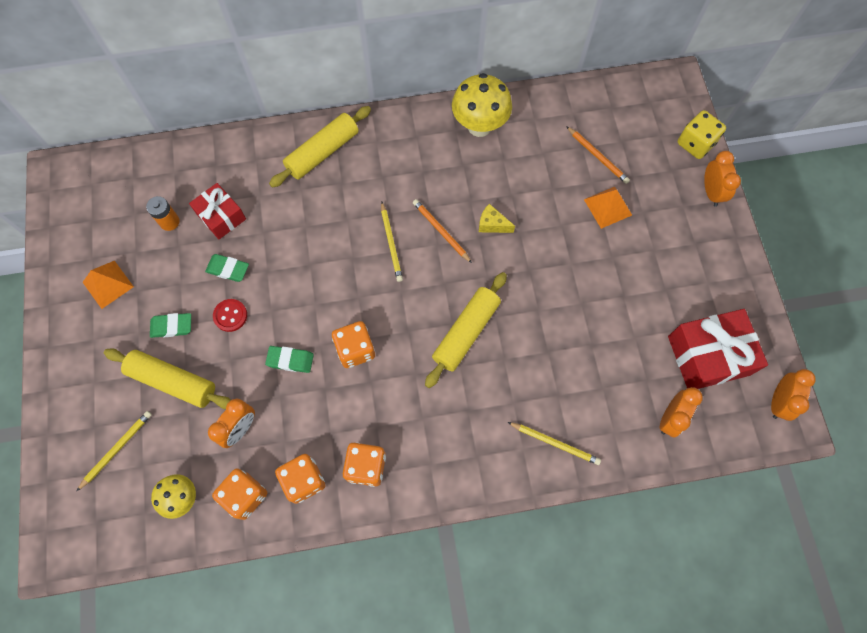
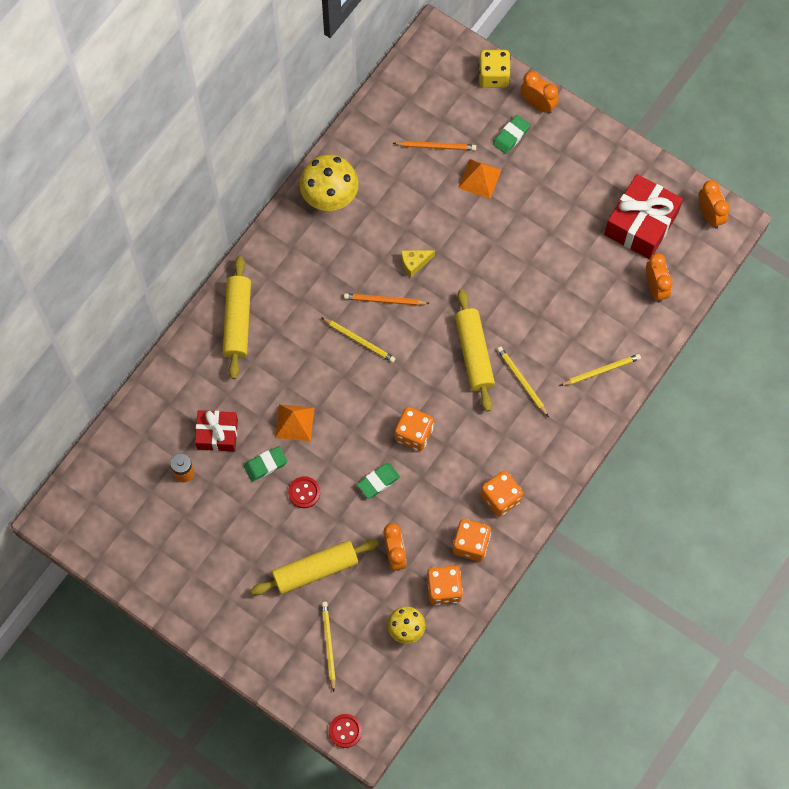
camera: 45 degrees left, 0 degrees up
orange pyramid [83,261,134,309] -> orange pyramid moved to [275,404,315,441]
green eraser [150,313,191,338] -> green eraser moved to [493,115,530,154]
none -> red button [329,714,362,748]
none -> yellow pencil [497,347,549,417]

